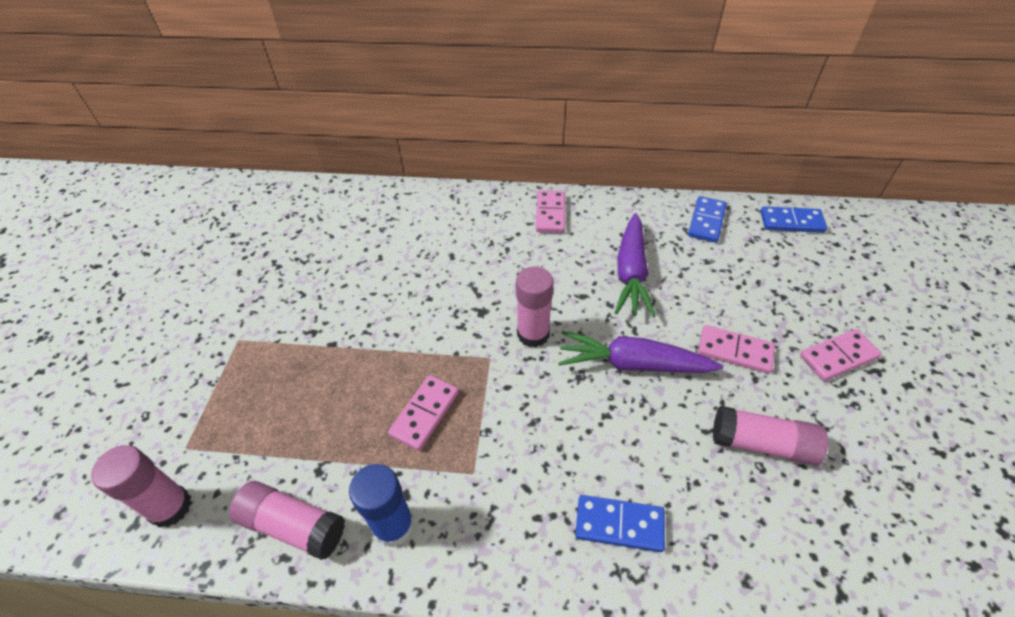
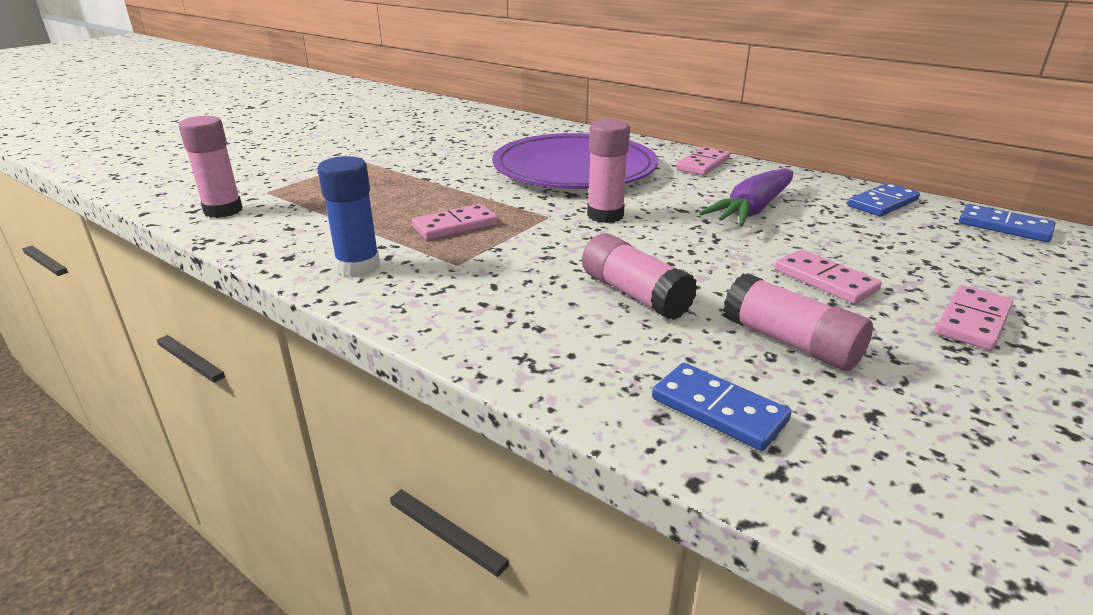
camera: 30 degrees right, 20 degrees down
pink glue stick [229,481,345,560] -> pink glue stick moved to [582,233,698,320]
purple carrot [558,331,723,373] -> none
blue domino [575,495,665,552] -> blue domino moved to [652,363,791,451]
pink domino [800,329,882,381] -> pink domino turned 60 degrees counterclockwise [935,285,1013,350]
none -> purple plate [492,133,658,189]

